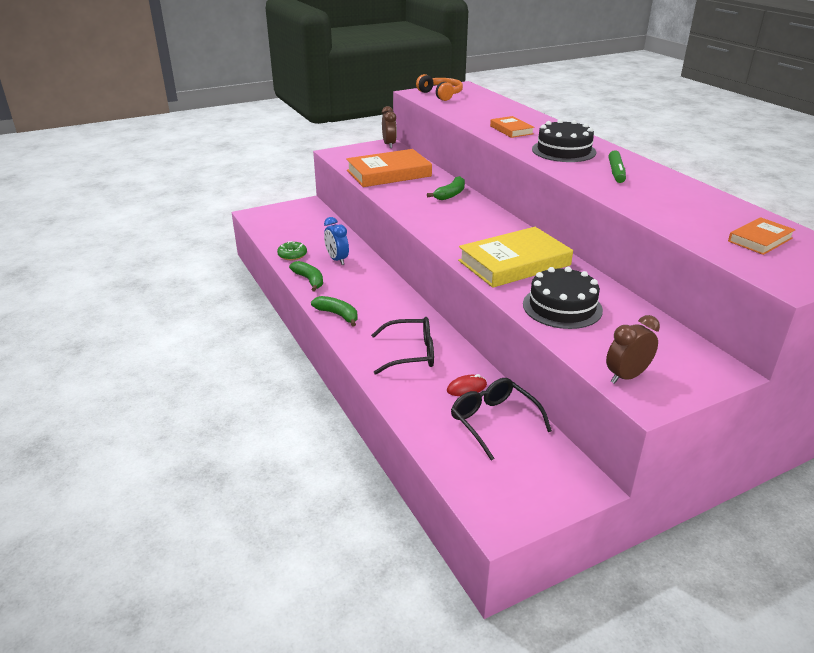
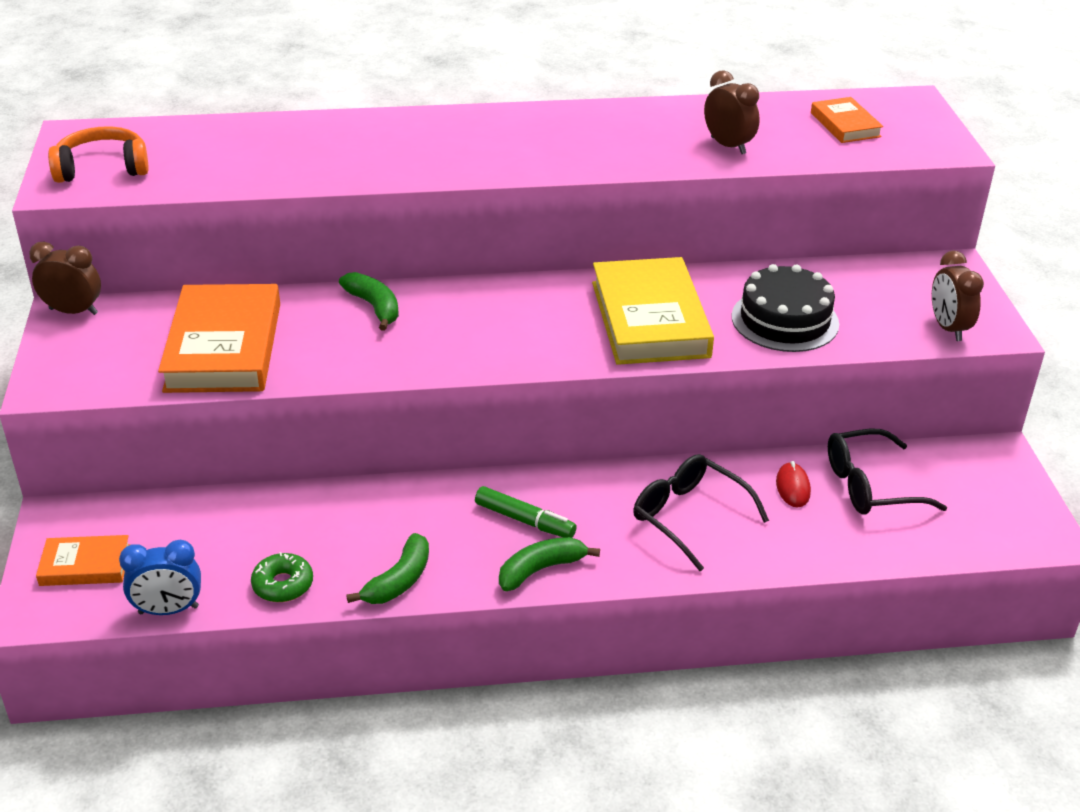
camera: 70 degrees left, 5 degrees up
green banana [289,261,323,291] -> green banana turned 135 degrees clockwise [346,533,429,604]
blue clock [324,217,349,265] -> blue clock moved to [119,540,201,615]
black glasses [371,317,434,375] -> black glasses turned 60 degrees counterclockwise [633,454,769,571]
orange book [490,116,535,138] -> orange book moved to [36,535,131,586]
black cake [532,119,596,162] -> none
green marker [609,150,626,183] -> green marker moved to [475,486,577,538]
none -> brown clock [704,70,760,154]

